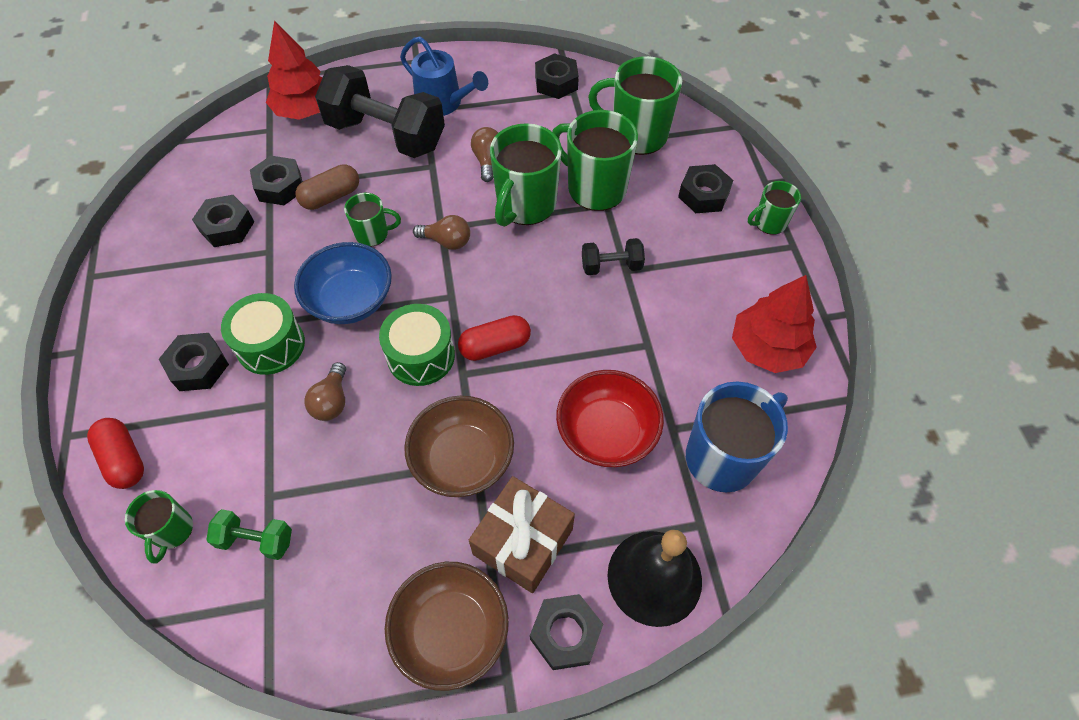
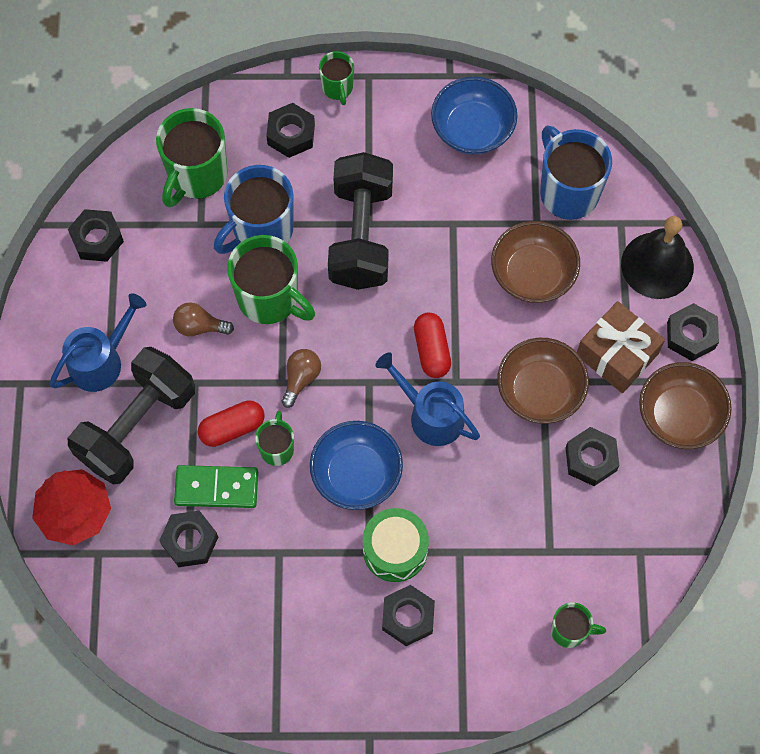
camera: 80 degrees left, 10 degrees up
red capsule [87,418,144,489] -> red capsule moved to [198,400,265,447]
black nut [192,195,254,247] -> black nut moved to [566,427,619,486]
green dumbbell [206,509,292,560] -> none
brown capsule [296,164,359,210] -> green domino [174,465,258,508]
brown light bulb [305,362,346,421] -> none
green drum [379,304,455,386] -> blue watering can [376,352,480,446]
green mug [552,110,638,211] -> blue mug [214,165,294,254]
red bowl [556,370,664,467] -> brown bowl [491,221,580,303]
black dumbbell [582,238,645,275] -> black dumbbell [328,152,393,290], size x2.19
red tree [732,275,817,373] -> blue bowl [431,76,518,155]

